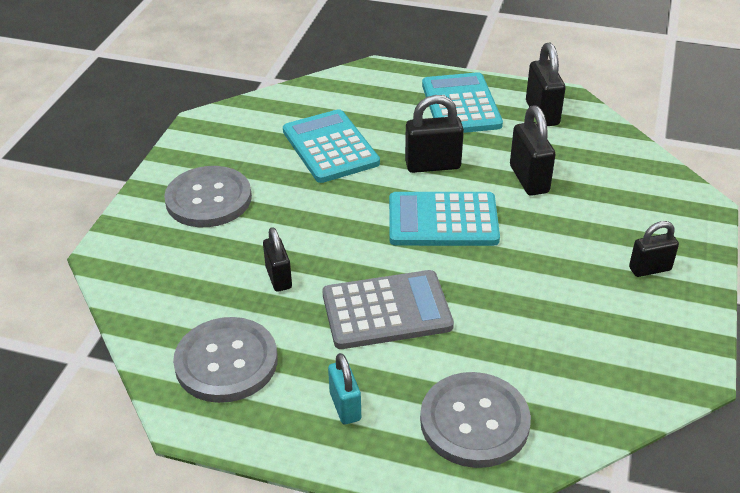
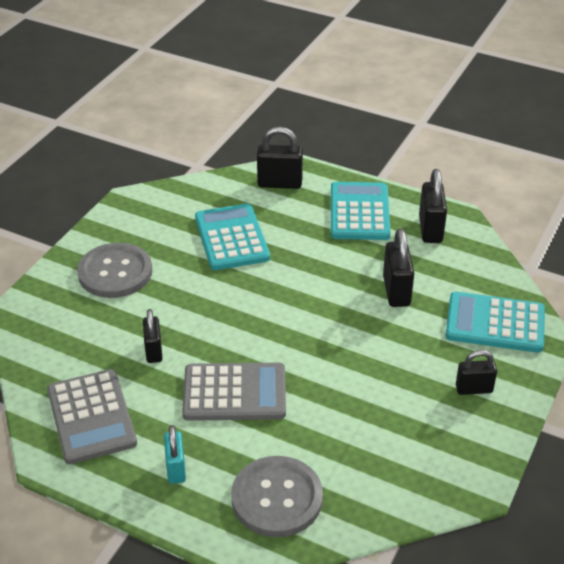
camera: 10 degrees right, 0 degrees up
grey button [173,317,278,403] -> grey calculator [47,369,137,464]
turquoise calculator [389,192,500,246] -> turquoise calculator moved to [446,292,545,353]
black padlock [405,95,464,173] -> black padlock moved to [257,127,303,189]

